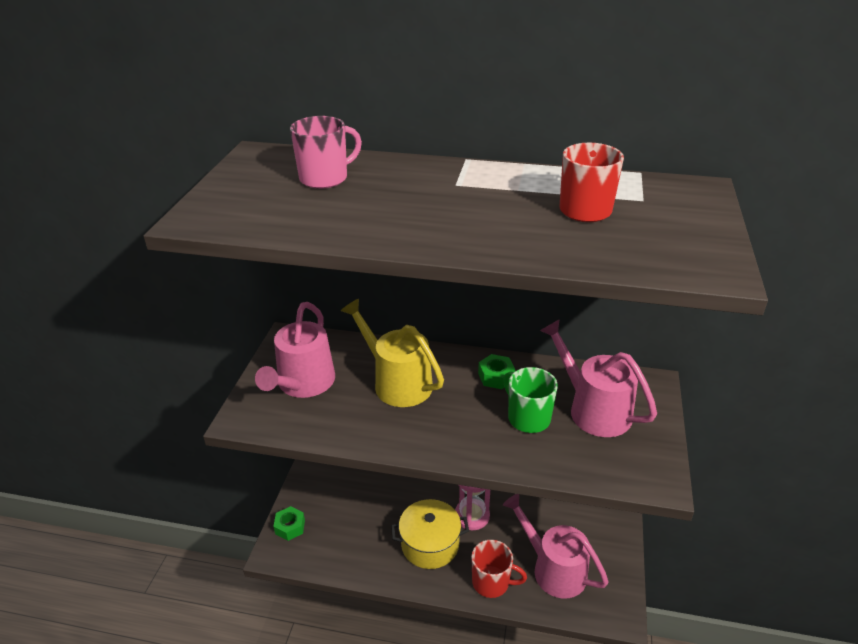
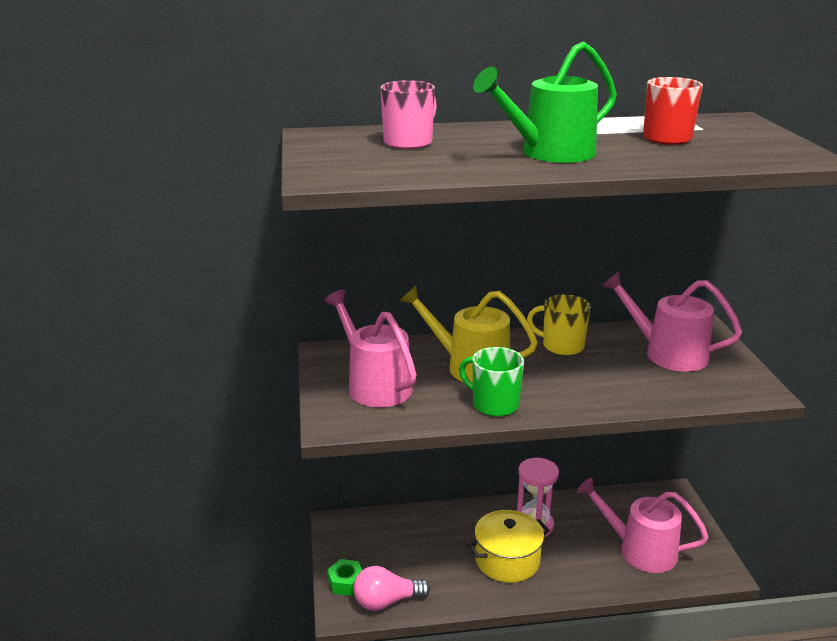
camera: 20 degrees left, 10 degrees down
pink watering can [255,302,335,398] -> pink watering can turned 150 degrees clockwise [324,290,416,407]
red mug [471,540,527,598] -> none
green nut [478,354,515,389] -> yellow mug [527,295,591,356]
green mug [503,367,558,433] -> green mug moved to [459,347,524,417]
none -> pink light bulb [353,566,431,611]
none -> green watering can [473,42,617,163]

